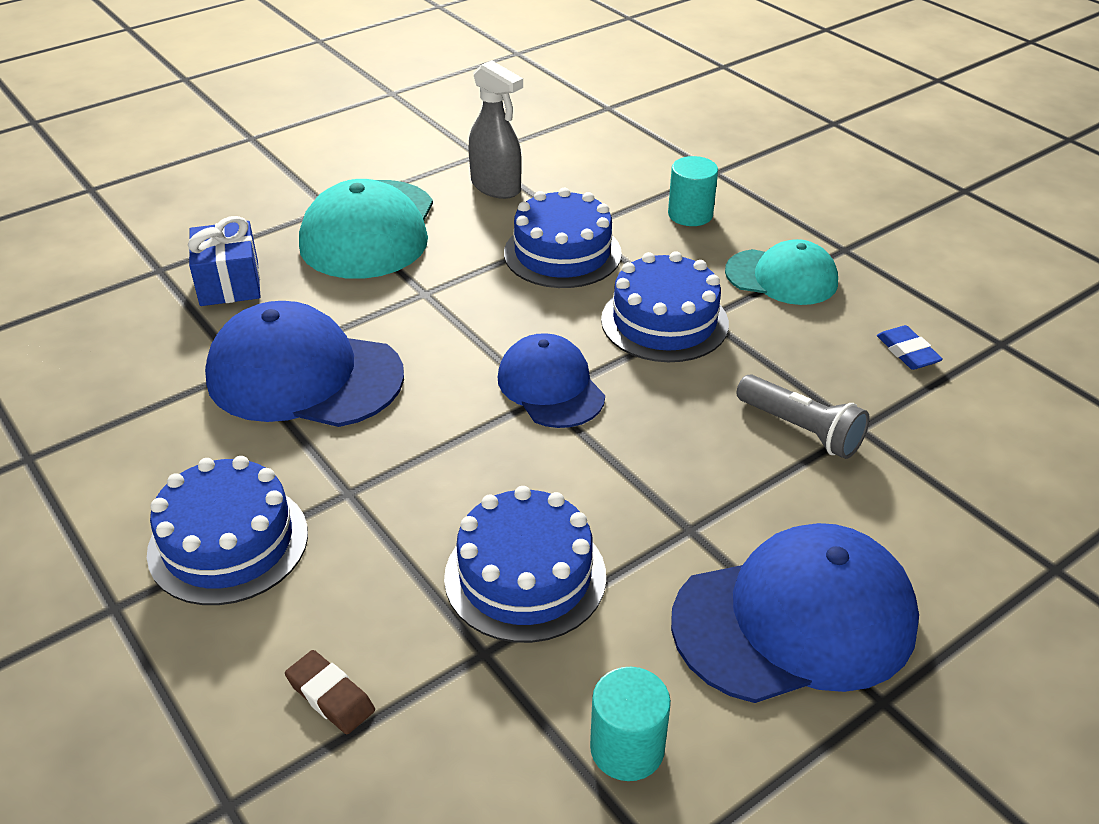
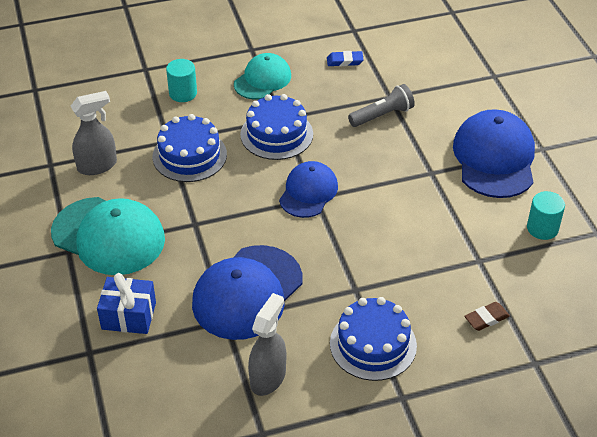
camera: 70 degrees left, 5 degrees up
blue cake [444,486,606,643] -> none
blue cap [498,333,605,428] -> blue cap turned 120 degrees clockwise [279,161,338,218]
none -> grey spray bottle [248,293,286,396]

